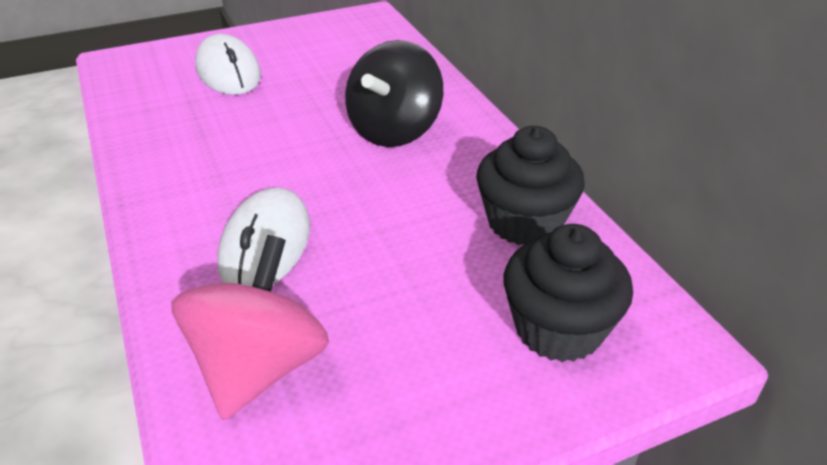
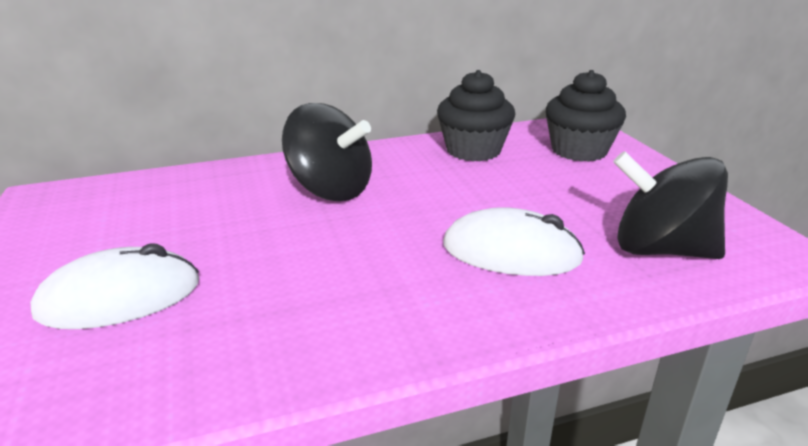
camera: 85 degrees left, 10 degrees down
pink spinning top [171,235,329,420] -> black spinning top [613,151,728,259]

